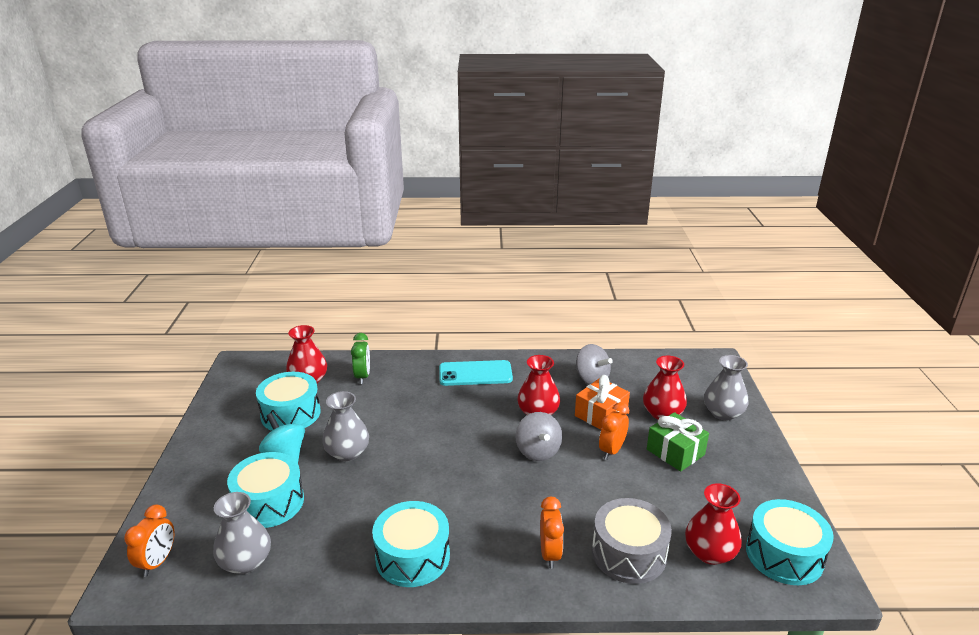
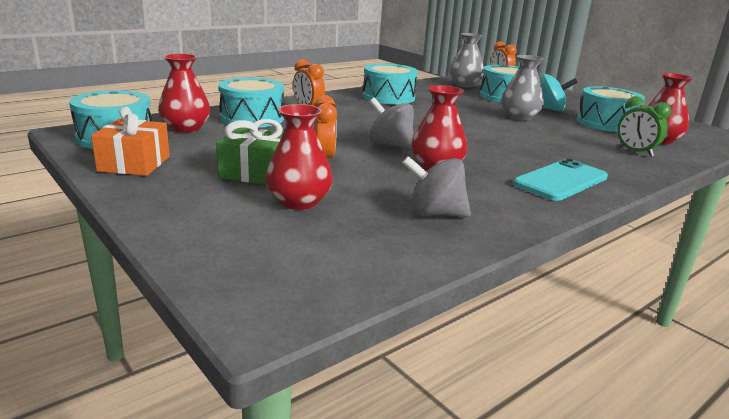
camera: 140 degrees right, 5 degrees down
orange gift [575,375,630,430] -> orange gift moved to [91,107,170,176]
grey drum [592,498,672,584] -> turquoise drum [218,77,284,128]
grey vase [704,355,749,421] -> none

